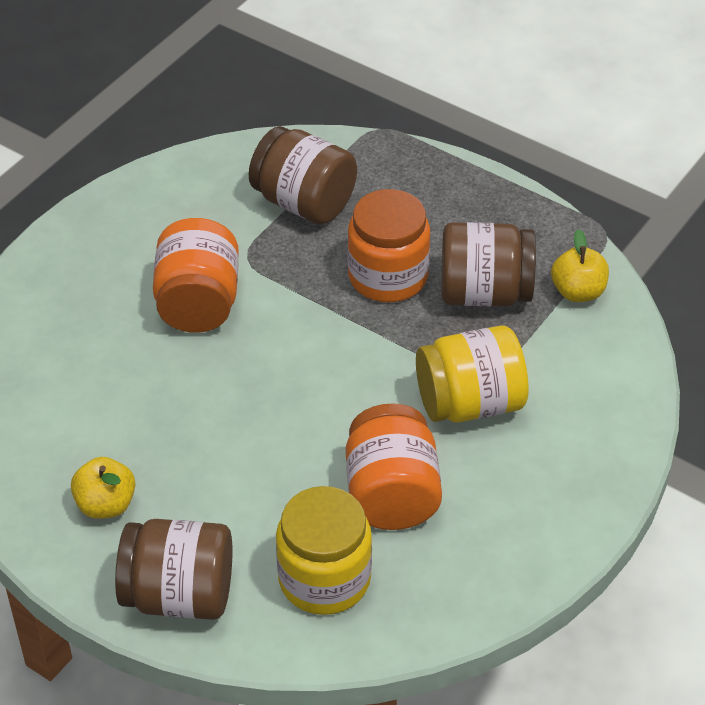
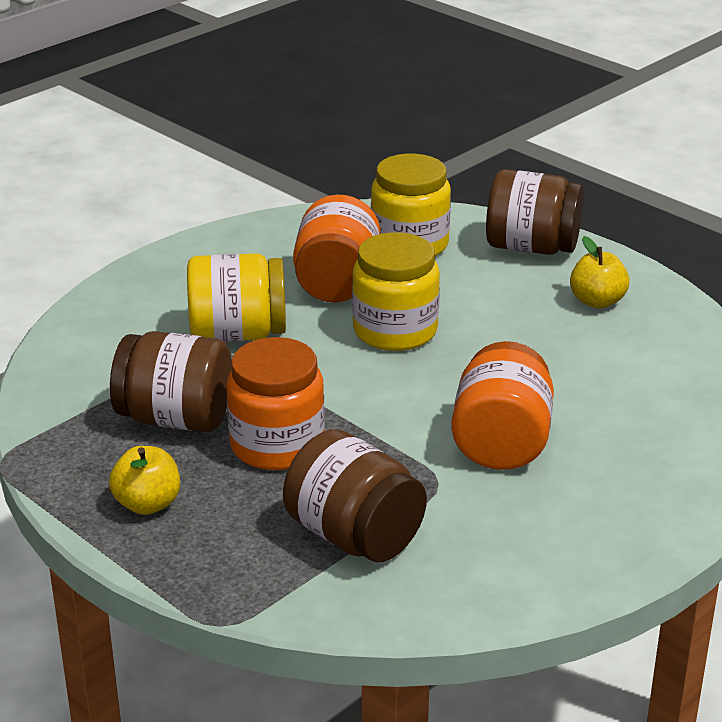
camera: 170 degrees left, 15 degrees down
yellow apple [551,229,609,302] -> yellow apple moved to [109,446,180,515]
none -> yellow jar [352,232,440,351]

